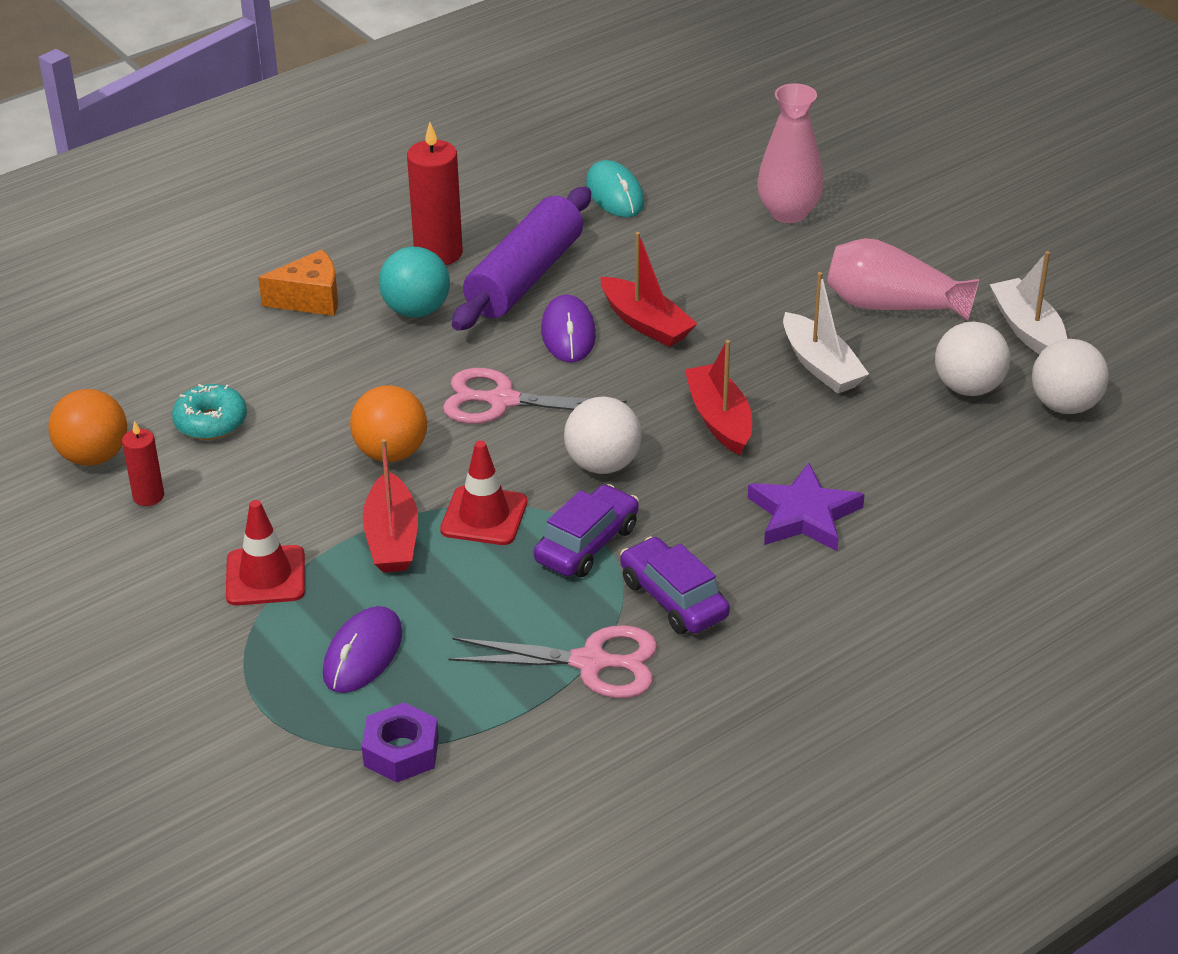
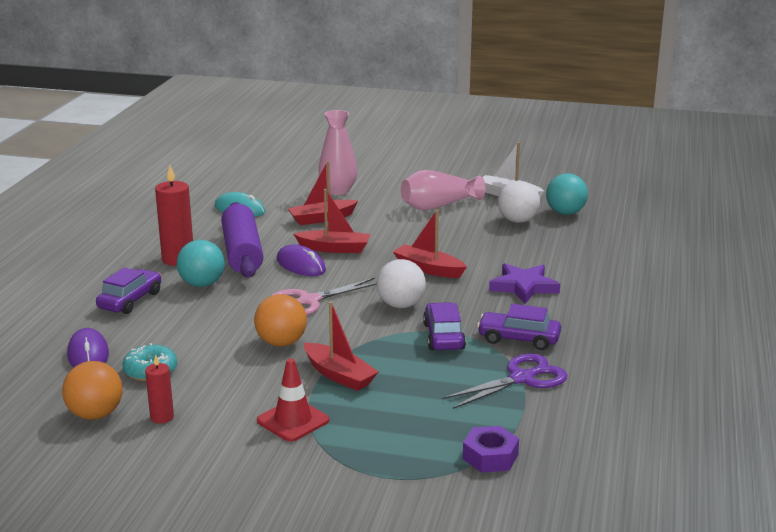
camera: 40 degrees left, 15 degrees down
orange cheese [258,249,338,316] -> purple car [96,267,161,314]
purple mouse [323,606,402,693] -> purple mouse moved to [67,328,109,367]
red traffic cone [440,441,527,545] -> none
pink scissors [448,625,657,698] -> purple scissors [442,353,567,409]
white boat [783,272,869,394] -> none
white ball [1032,339,1109,414] -> turquoise ball [546,173,588,215]
none -> red boat [288,161,358,225]

